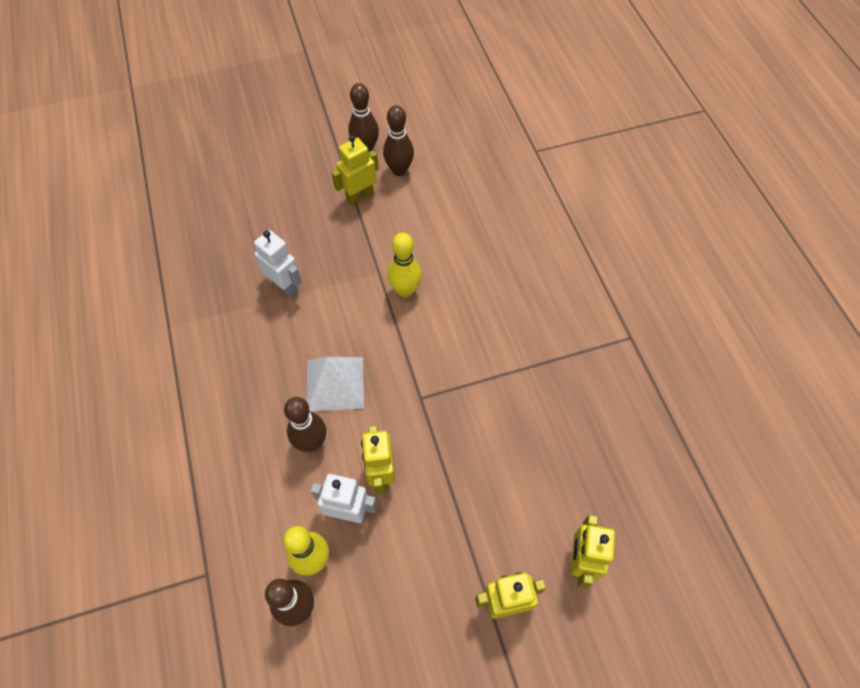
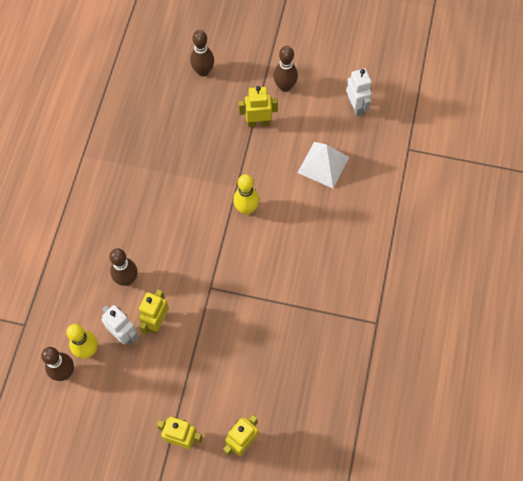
camera: 30 degrees right, 5 degrees up
white robot [254,230,302,297] -> white robot moved to [346,68,372,116]
white pyramid [307,357,364,411] -> white pyramid moved to [298,142,349,188]
brown bowling pin [383,105,414,176] -> brown bowling pin moved to [190,30,214,77]

